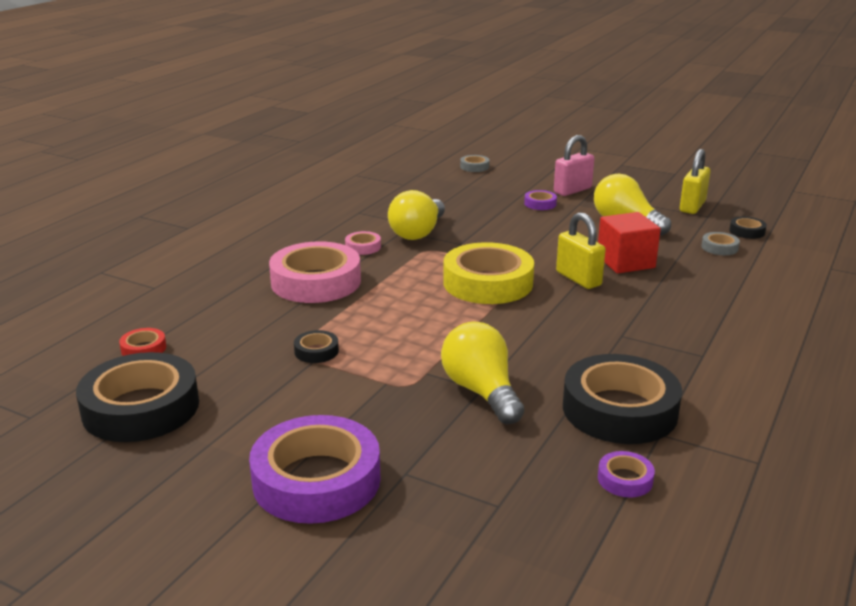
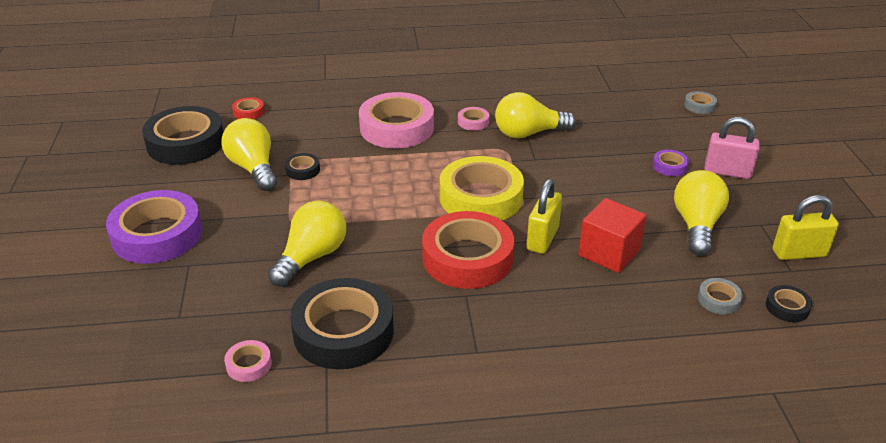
camera: 55 degrees right, 10 degrees up
purple tape [598,451,655,498] -> pink tape [224,340,272,382]
none -> yellow light bulb [222,118,277,191]
none -> red tape [422,211,514,289]

